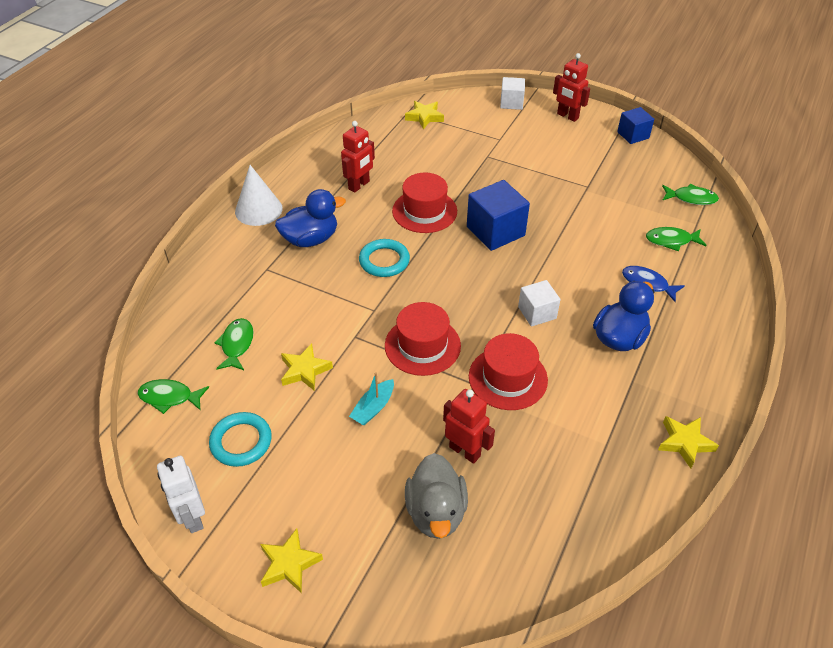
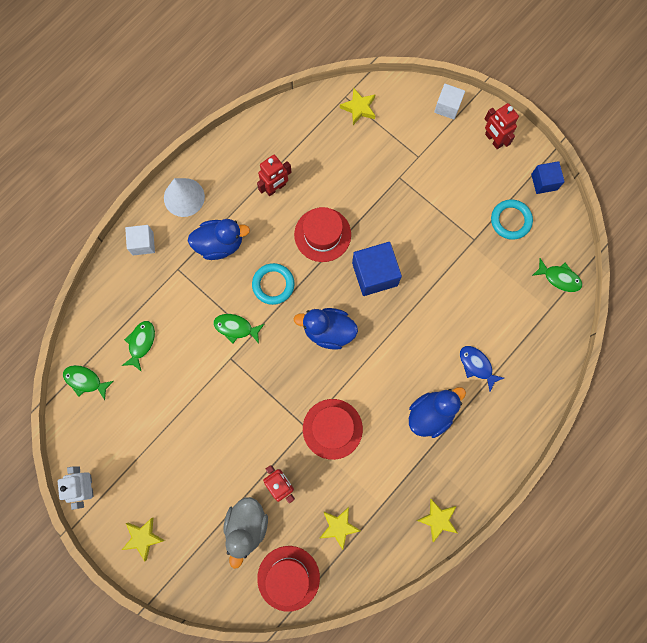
camera: 15 degrees right, 30 degrees up
turquoise ring [209,412,272,467] -> turquoise ring moved to [491,199,533,240]
yellow star [281,343,333,391] -> yellow star moved to [320,507,361,550]
turquoise boat [349,372,394,425] -> none
red hat [385,302,461,376] -> red hat moved to [257,546,320,612]
white cube [518,280,560,327] -> white cube moved to [125,225,155,255]
green fish [646,227,706,251] -> green fish moved to [213,314,264,343]
none -> blue duck [294,308,358,350]

